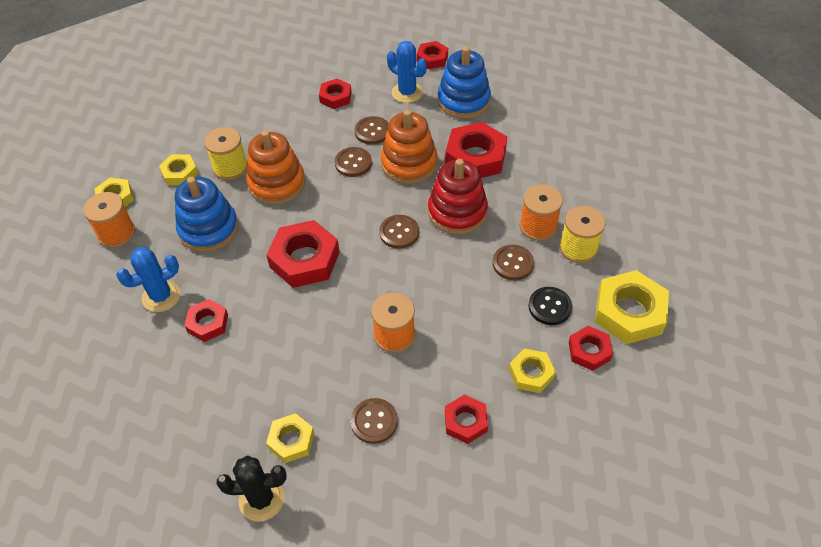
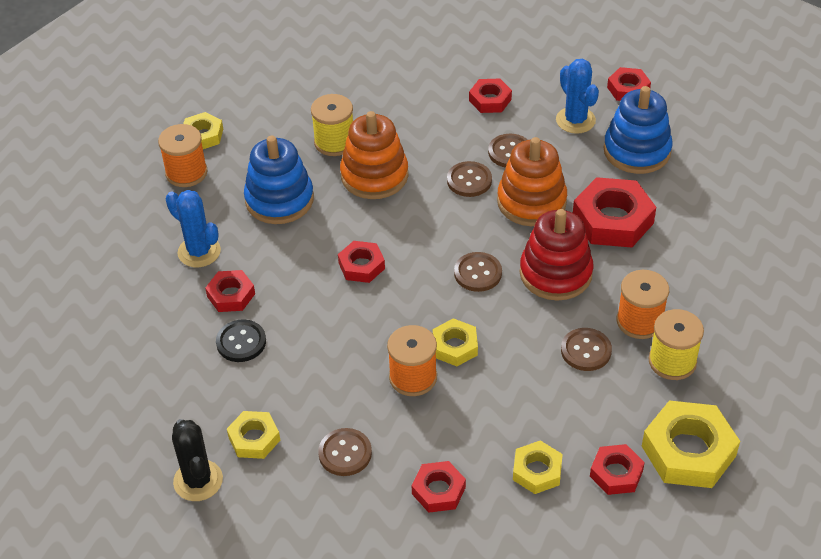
camera: 25 degrees right, 5 degrees down
blue cactus [116,247,180,312] -> blue cactus turned 45 degrees clockwise [166,190,221,267]
yellow nut [159,154,198,185] -> yellow nut moved to [433,318,478,366]
black cactus [216,455,286,522] -> black cactus turned 45 degrees clockwise [172,419,223,501]
red nut [266,220,340,288] -> red nut [338,241,385,283], size x0.57
black button [528,287,572,325] -> black button moved to [216,319,266,362]

